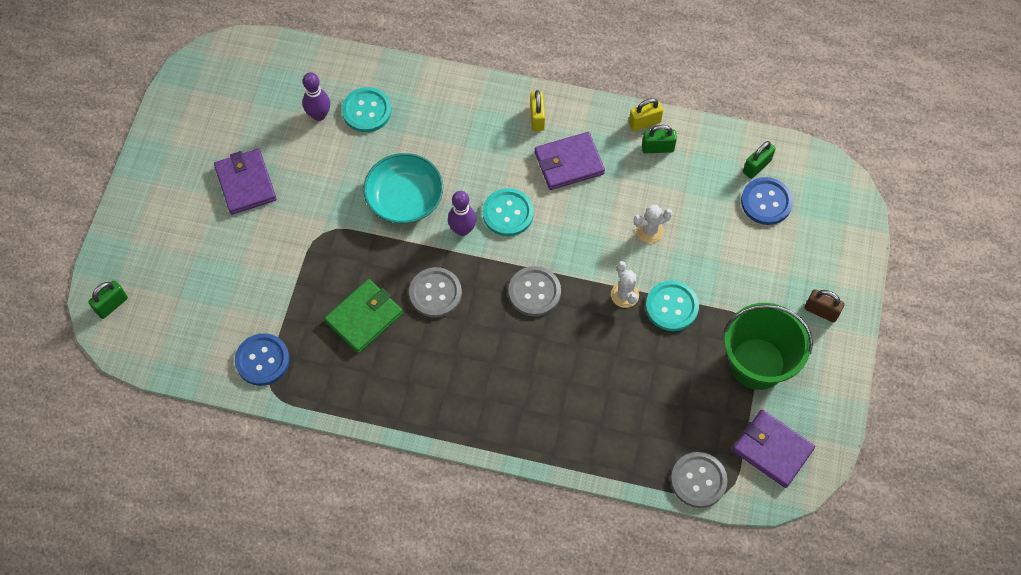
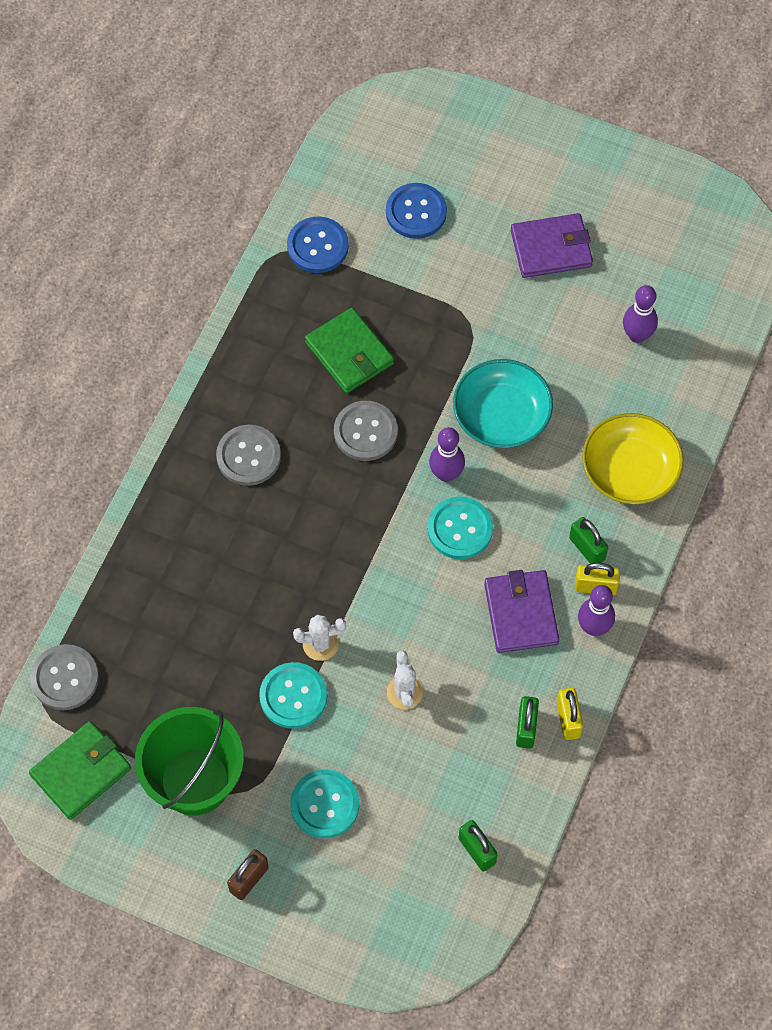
camera: 100 degrees right, 0 degrees up
green padlock [88,280,128,319] -> green padlock moved to [569,517,608,564]
turquoise button [342,87,392,132] -> turquoise button moved to [290,769,359,838]
grey button [508,266,561,317] -> grey button moved to [216,425,281,486]
purple wallet [733,410,815,488] -> green wallet [29,721,131,820]
blue button [741,177,793,225] -> blue button moved to [386,183,447,239]
none -> purple bowling pin [578,585,615,636]
none -> yellow bowl [582,413,684,505]

